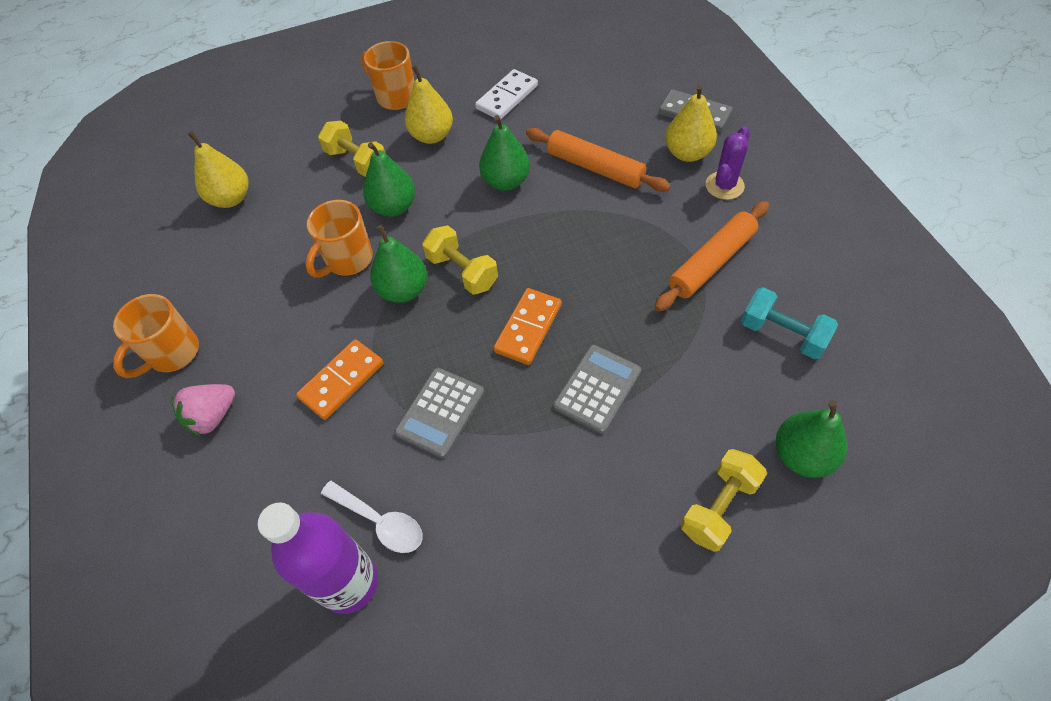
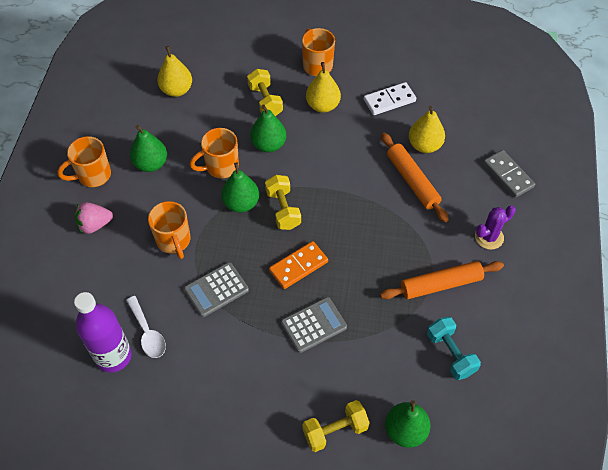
camera: 25 degrees right, 0 degrees up
orange domino [296,339,384,420] -> orange mug [148,201,190,259]
green pear [479,115,530,191] -> green pear moved to [130,125,167,172]
yellow pear [665,84,717,162] -> yellow pear moved to [409,106,445,153]

